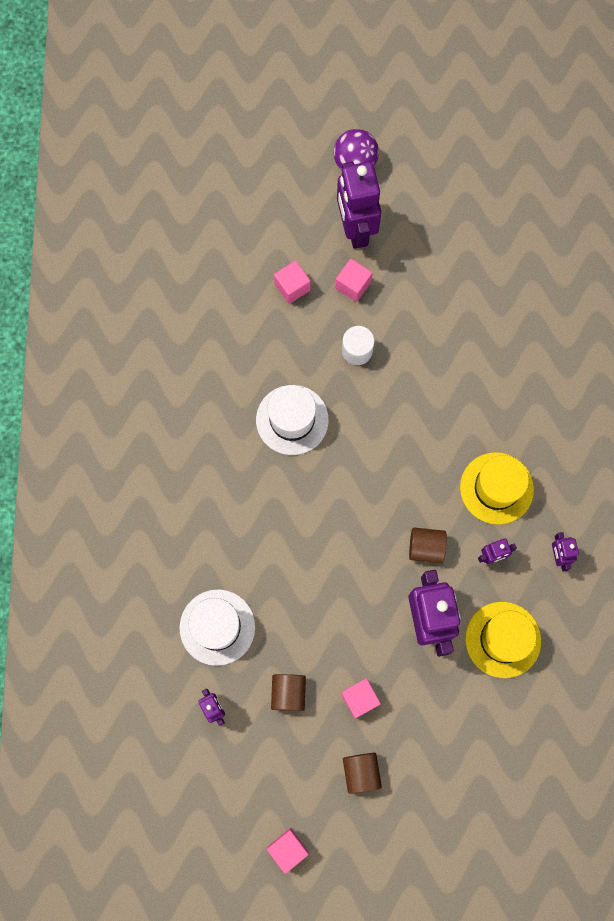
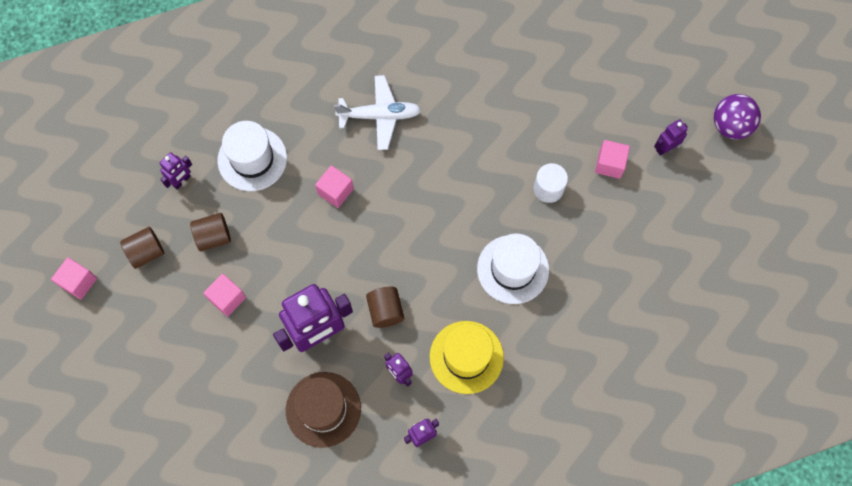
camera: 70 degrees right, 5 degrees down
white hat [256,385,329,455] -> white hat moved to [477,234,549,304]
pink cube [274,261,311,304] -> pink cube moved to [315,165,354,208]
purple robot [337,161,381,249] -> purple robot [654,119,688,156], size x0.47
brown cylinder [343,752,382,794] -> brown cylinder moved to [120,227,164,269]
yellow hat [465,602,541,678] -> brown hat [286,372,361,448]
none -> white plane [334,75,421,150]

